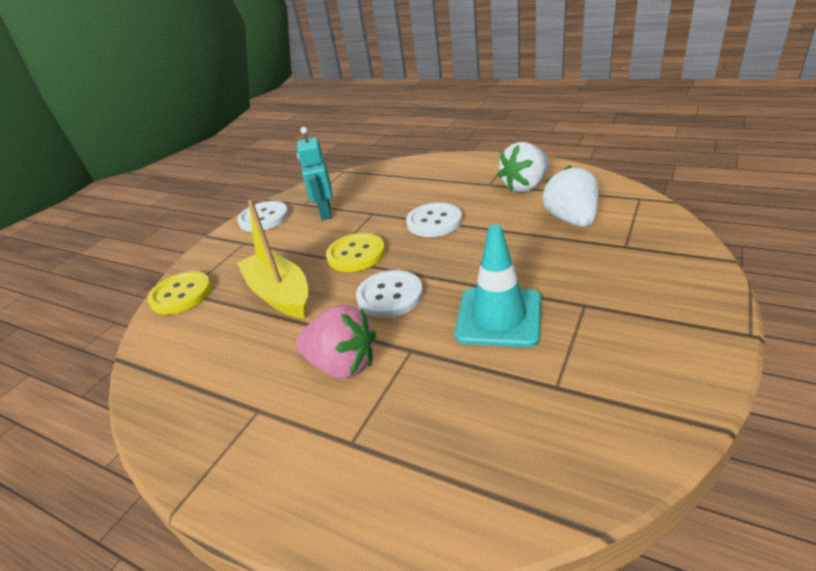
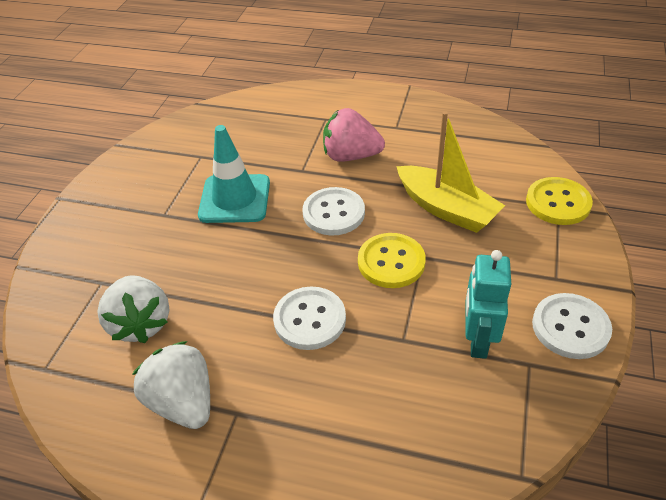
camera: 165 degrees right, 10 degrees up
turquoise robot [297,127,333,220] -> turquoise robot turned 150 degrees counterclockwise [466,250,511,359]
white strawberry [497,142,549,193] -> white strawberry turned 75 degrees counterclockwise [132,341,210,429]

